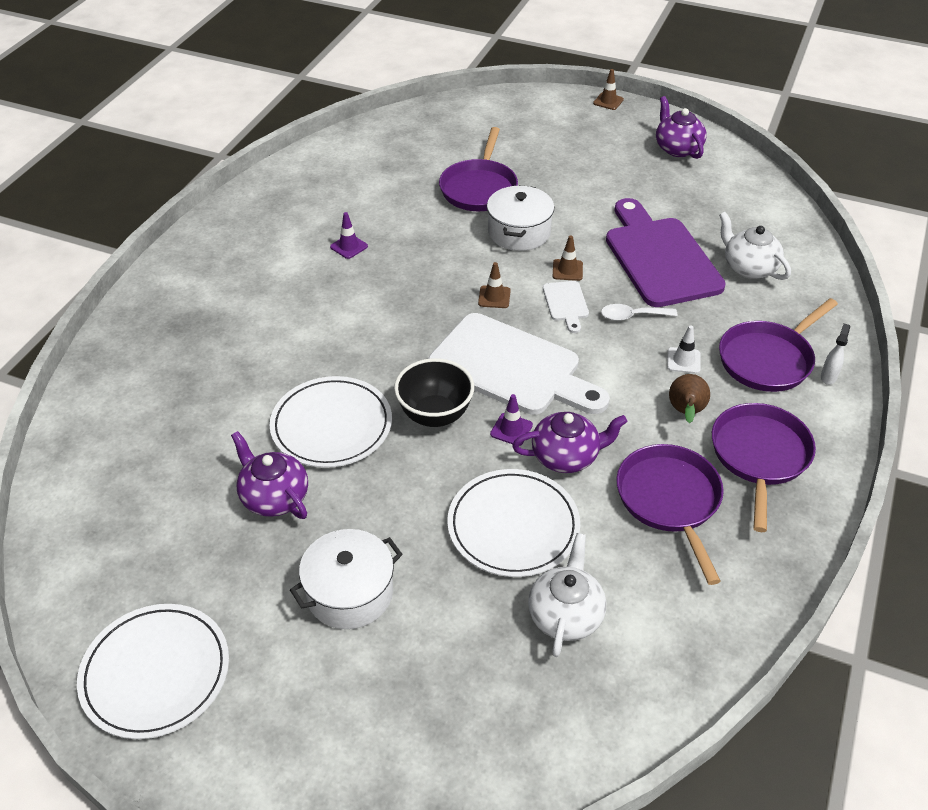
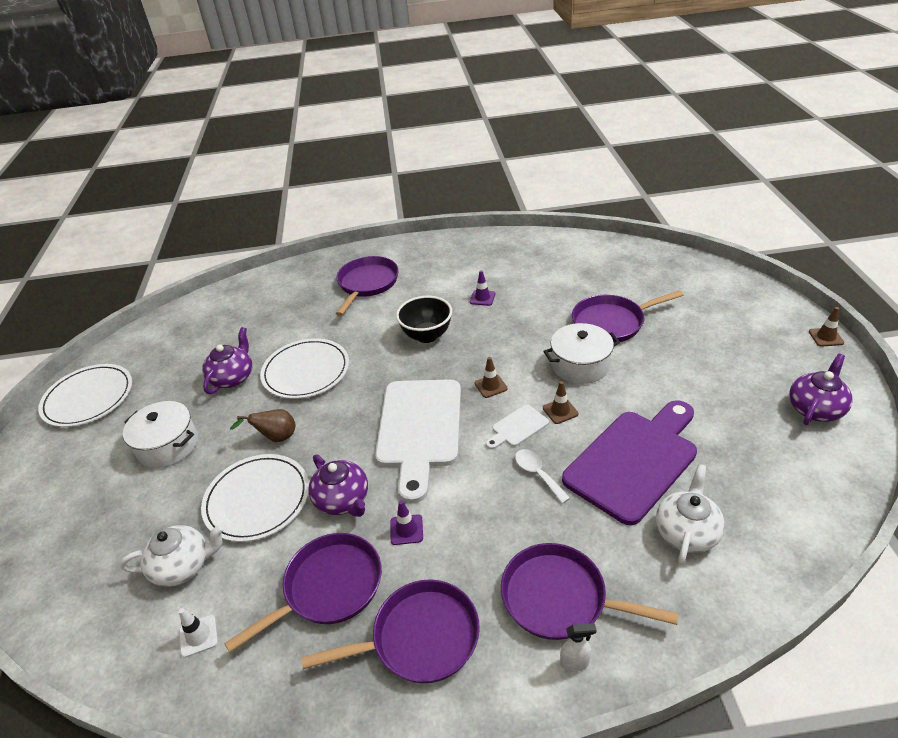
camera: 65 degrees right, 5 degrees down
black bowl [394,358,474,427] -> black bowl moved to [396,296,452,343]
purple traffic cone [490,394,533,446] -> purple traffic cone moved to [390,500,423,545]
white traffic cone [667,325,701,374] -> white traffic cone moved to [179,608,218,658]
brown pear [669,374,710,423] -> brown pear moved to [230,409,295,442]
none -> purple pan [336,256,399,316]

